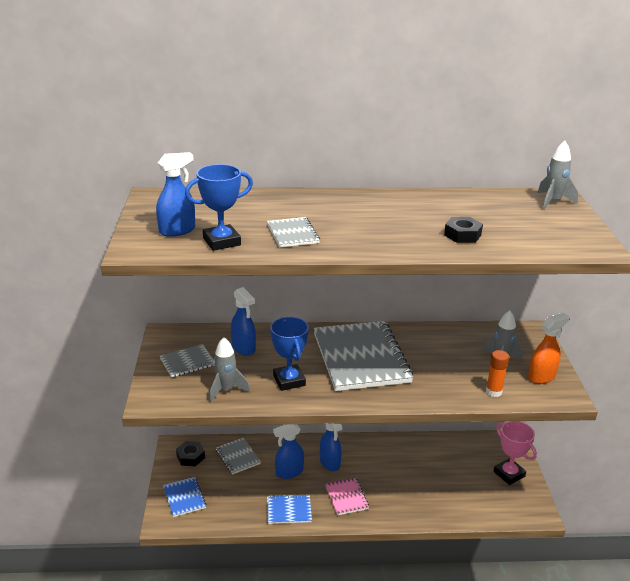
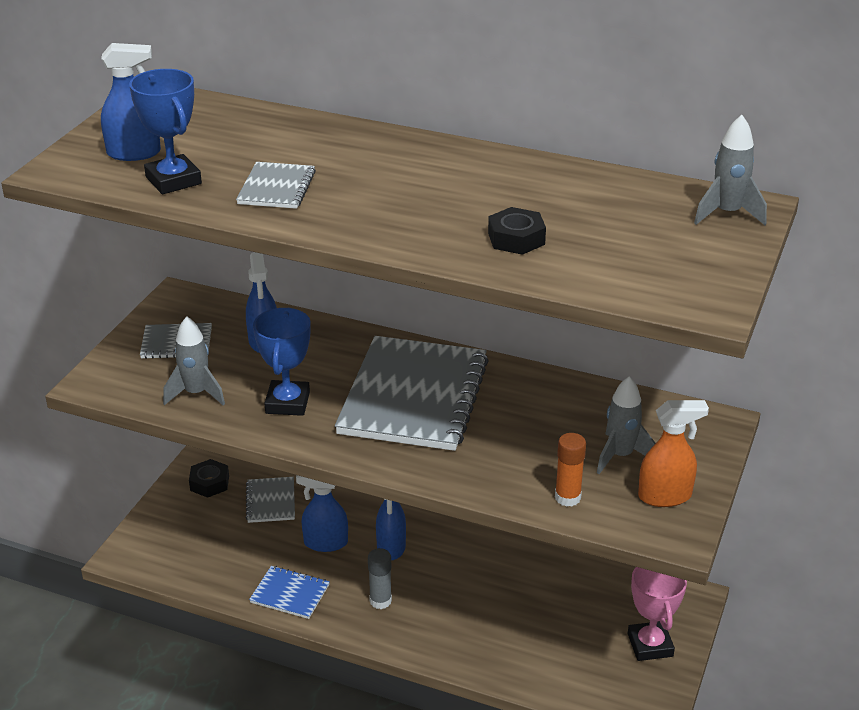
camera: 25 degrees right, 5 degrees up
blue notebook [163,477,206,517] -> none
blue trophy [185,164,253,251] -> blue trophy turned 60 degrees clockwise [129,69,202,194]
pink notebook [325,477,369,515] -> grey glue stick [368,548,392,609]

